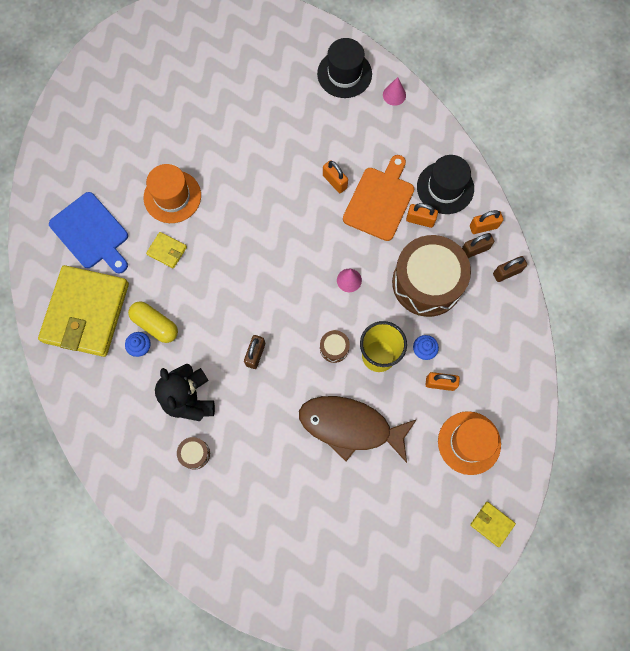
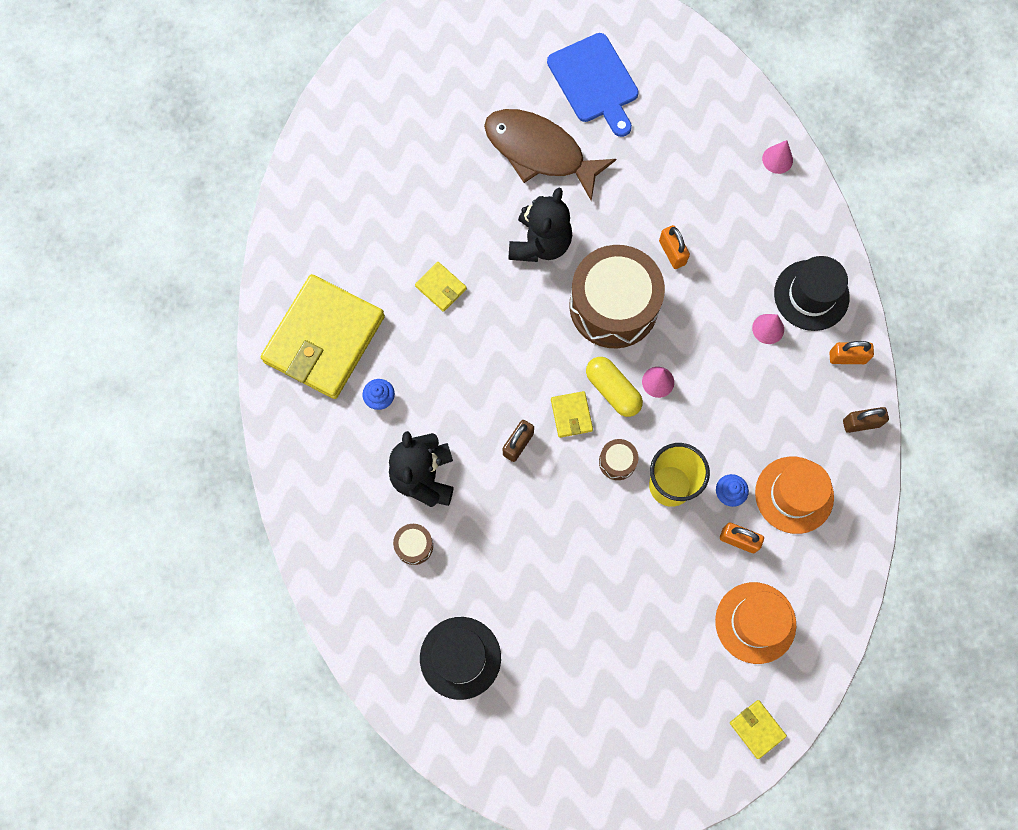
camera: 15 degrees right, 0 degrees up
blue cutting board [49,192,128,274] -> blue cutting board moved to [547,33,639,137]
yellow capsule [128,301,178,343] -> yellow capsule moved to [586,357,643,417]
orange hat [144,164,201,223] -> orange hat moved to [755,456,834,534]
brown fish [299,396,417,463] -> brown fish moved to [484,109,616,201]
black hat [317,38,372,98] -> black hat moved to [420,617,501,700]
orange cutting board [343,155,414,241] -> none
brown drum [392,235,471,317] -> brown drum moved to [569,245,665,348]
orange padlock [406,203,438,228] -> pink cone [752,314,784,344]
brown padlock [462,233,494,258] -> none
none -> black teddy bear [509,188,572,262]
none -> yellow wallet [551,391,593,438]

